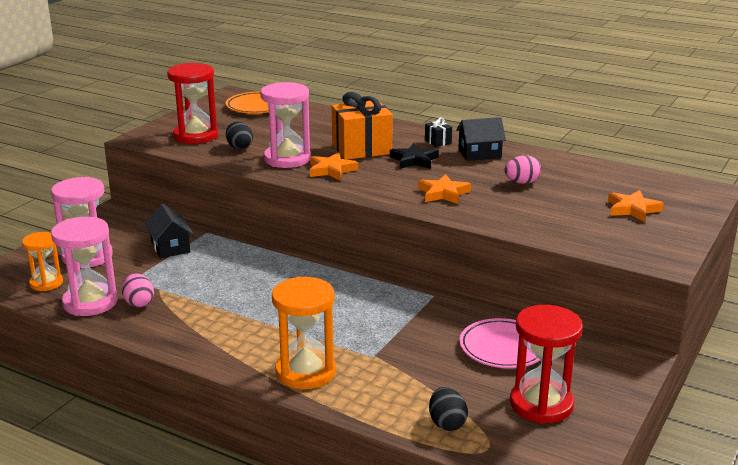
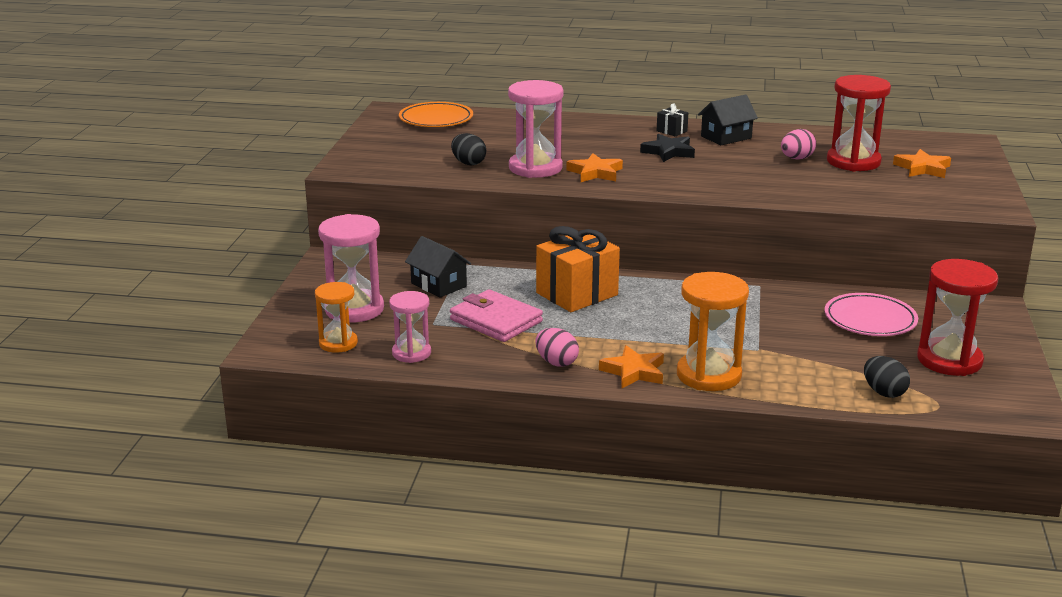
camera: 20 degrees left, 0 degrees up
pink hourglass [51,217,118,316] -> pink hourglass [389,291,431,363], size x0.62
pink egg [122,273,154,308] -> pink egg moved to [535,328,579,367]
red hourglass [167,63,218,144] -> red hourglass moved to [827,75,891,171]
orange gift [332,92,393,160] -> orange gift moved to [536,226,620,312]
orange star [418,174,471,204] -> orange star moved to [599,345,664,388]
none -> pink wallet [450,290,543,342]

